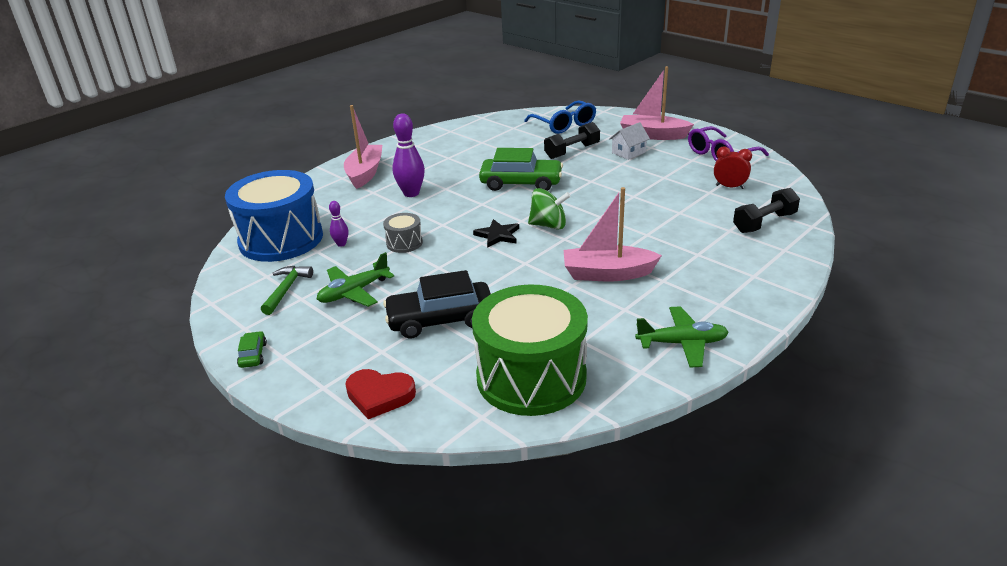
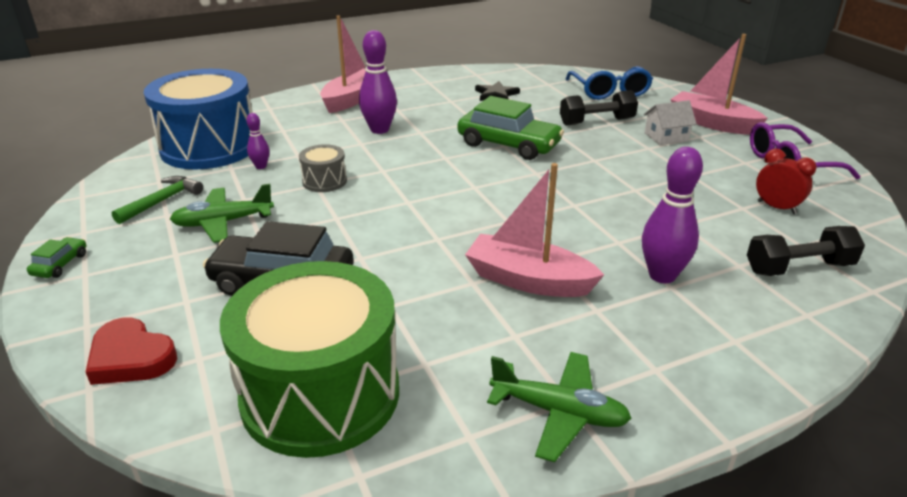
camera: 20 degrees right, 0 degrees up
black star [473,219,519,248] -> black star moved to [475,81,520,101]
green spinning top [528,188,571,230] -> none
none -> purple bowling pin [642,147,703,283]

